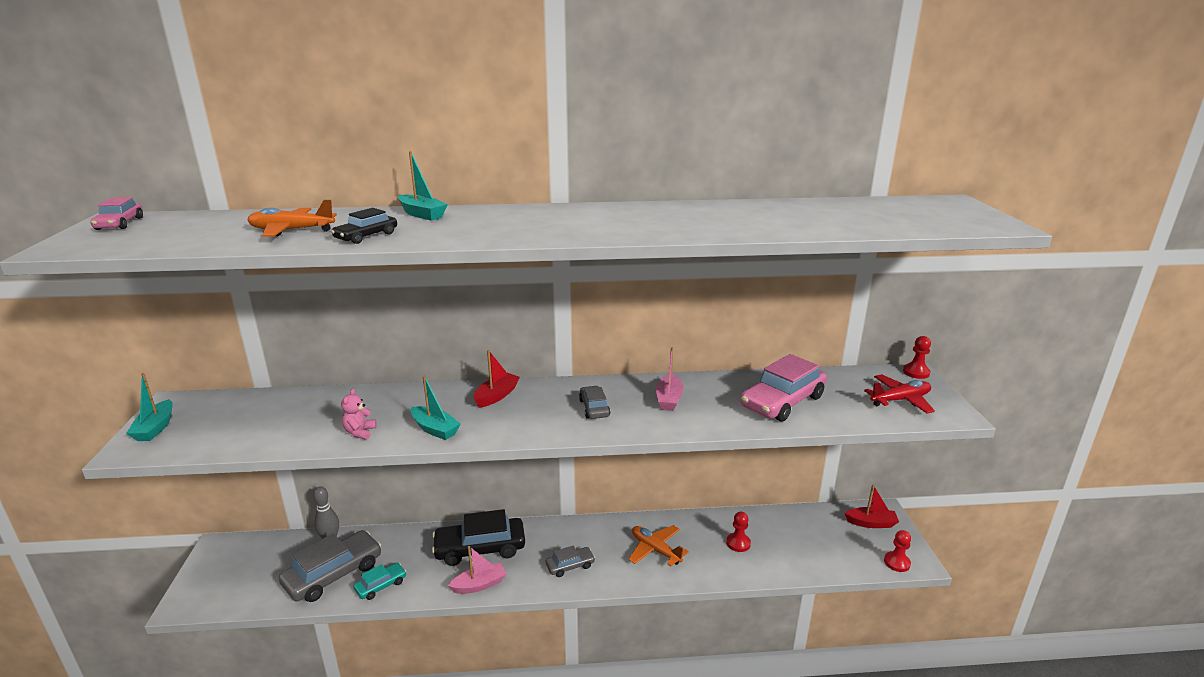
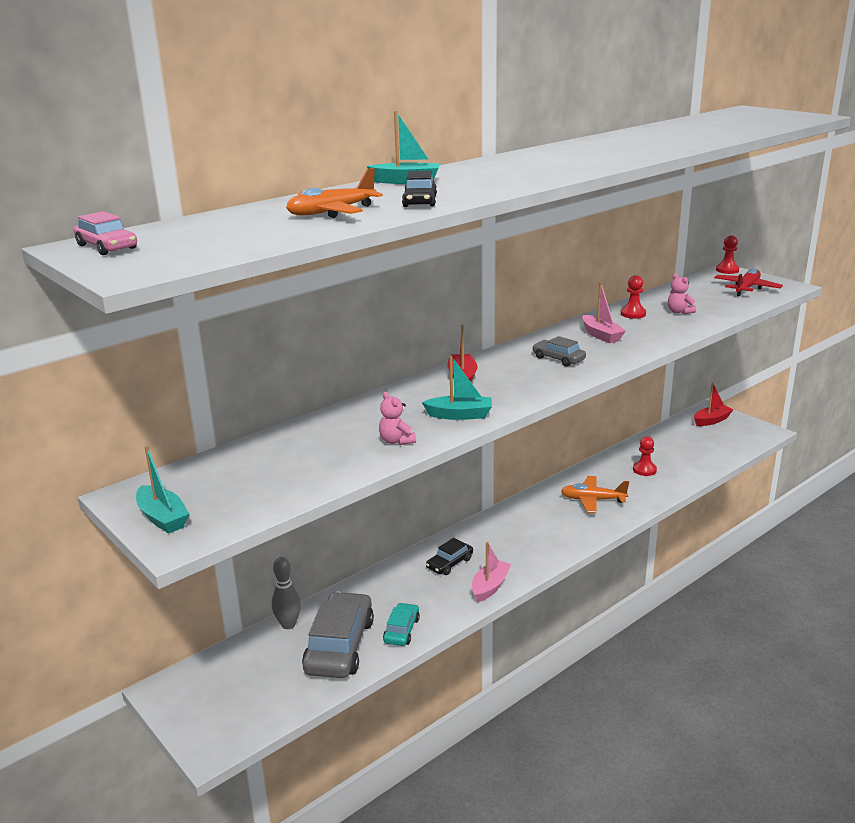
camera: 35 degrees left, 0 degrees up
black car [432,509,525,566] -> black car [426,538,473,575], size x0.52
grey car [546,545,595,577] -> none
pink car [740,354,827,422] -> pink teddy bear [668,273,696,314]
red pawn [884,530,911,572] -> red pawn moved to [621,275,646,319]

